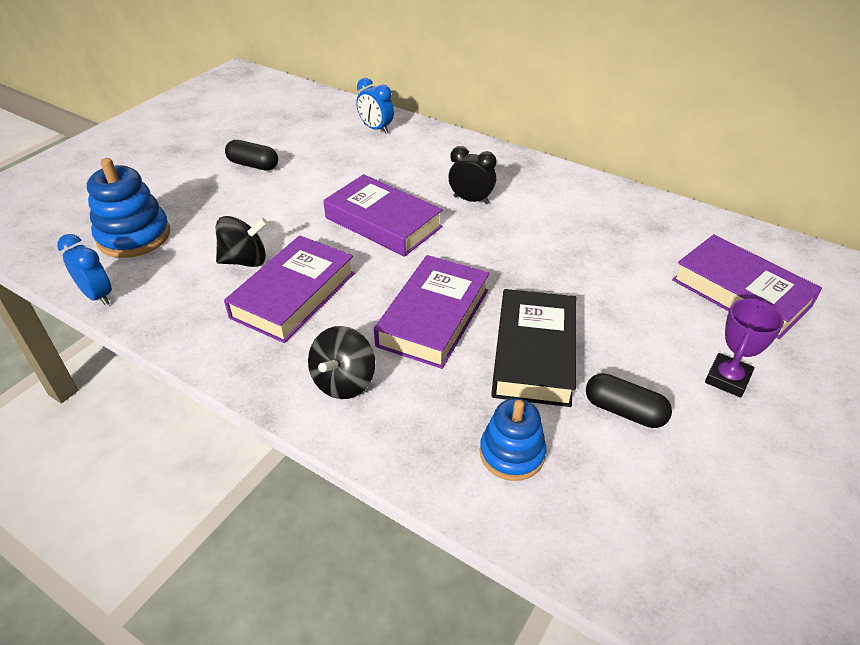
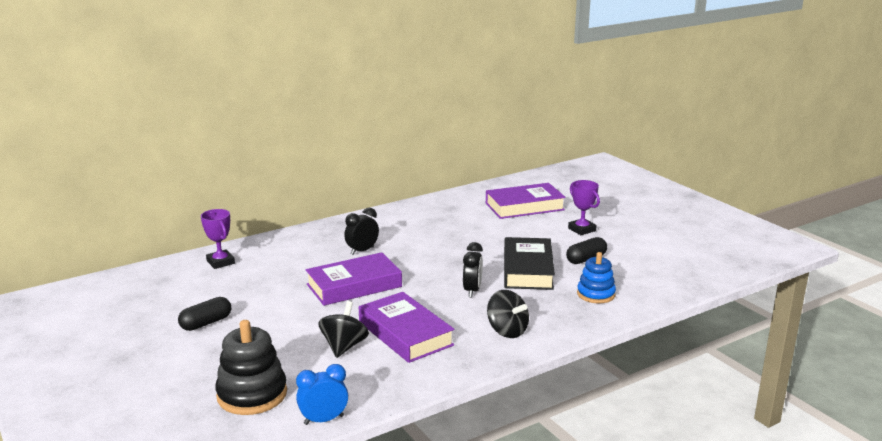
camera: 65 degrees left, 20 degrees down
blue stacking toy [87,158,170,258] -> black stacking toy [215,320,287,415]
blue clock [356,78,394,133] -> purple trophy [201,209,235,269]
purple book [374,255,490,369] -> black clock [463,242,483,297]
black book [491,289,576,407] -> black book turned 60 degrees clockwise [504,237,555,290]

